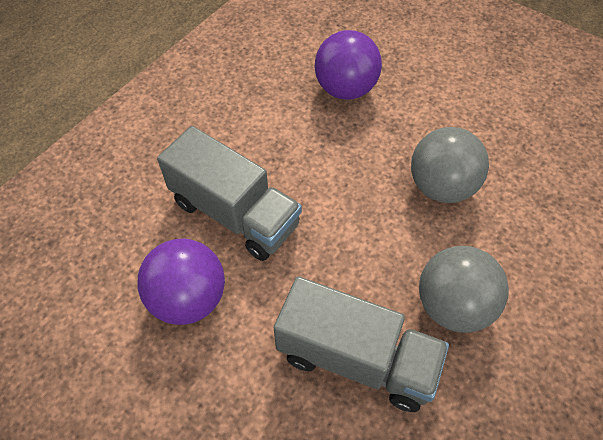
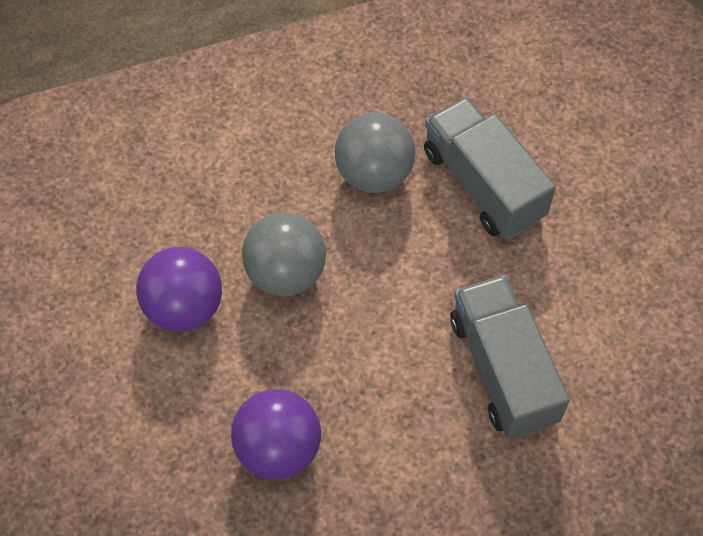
camera: 145 degrees left, 5 degrees up
purple ball [137,239,225,325] -> purple ball moved to [136,247,222,332]

